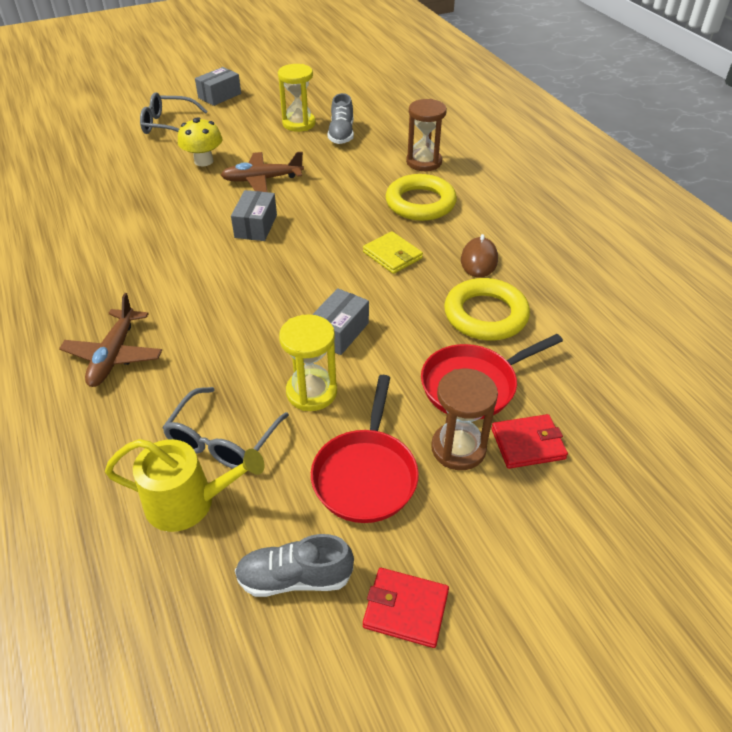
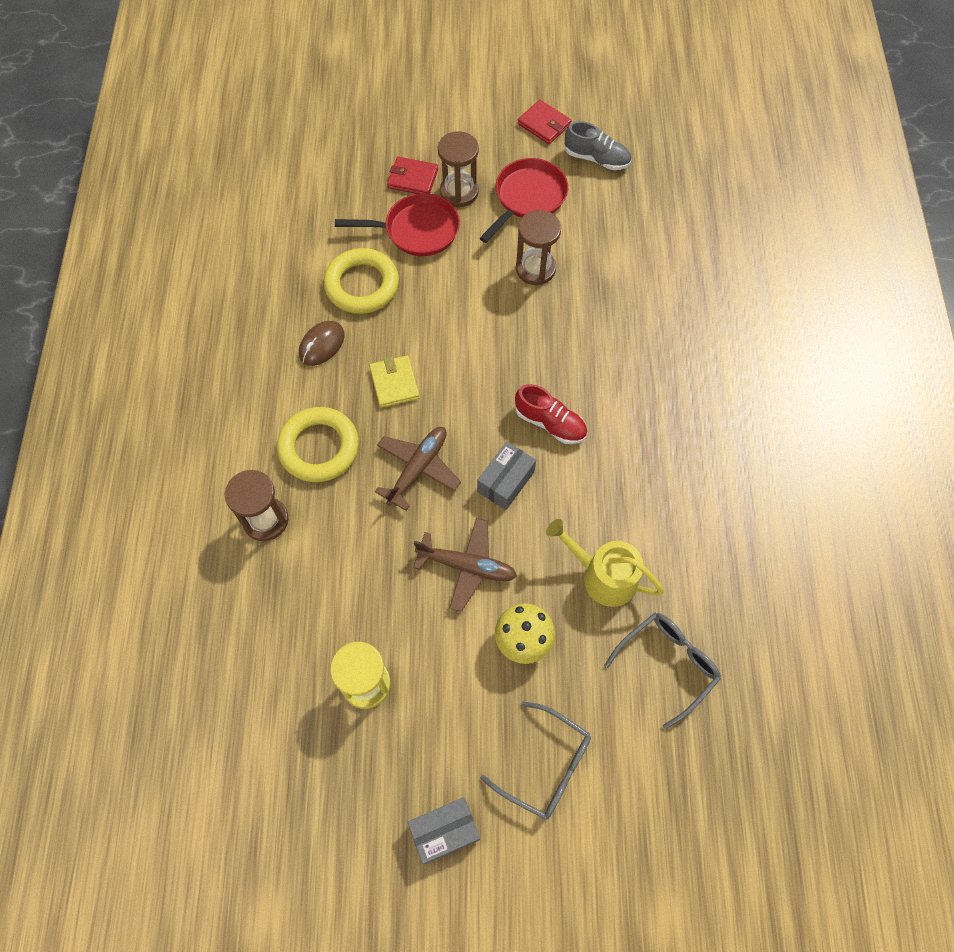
camera: 155 degrees left, 20 degrees up
brown plane [59,293,162,387] -> brown plane moved to [375,427,461,511]
yellow watering can [105,439,265,532] -> yellow watering can moved to [546,519,664,607]
grey glasses [162,387,289,469] -> grey glasses moved to [604,613,721,729]
yellow hourglass [279,314,337,411] -> brown hourglass [516,210,561,285]
grey box [312,288,369,355] -> none
grey shoe [328,93,354,144] -> none
none -> red shoe [515,384,587,444]

